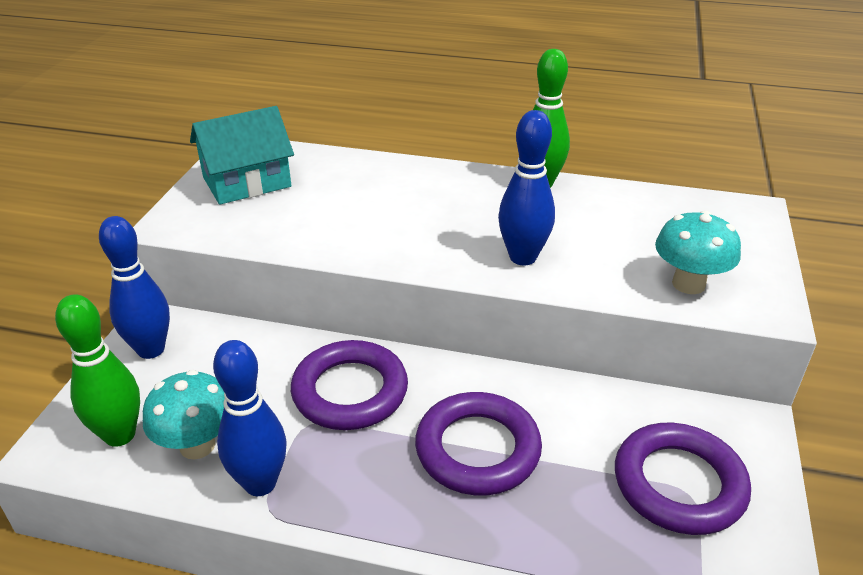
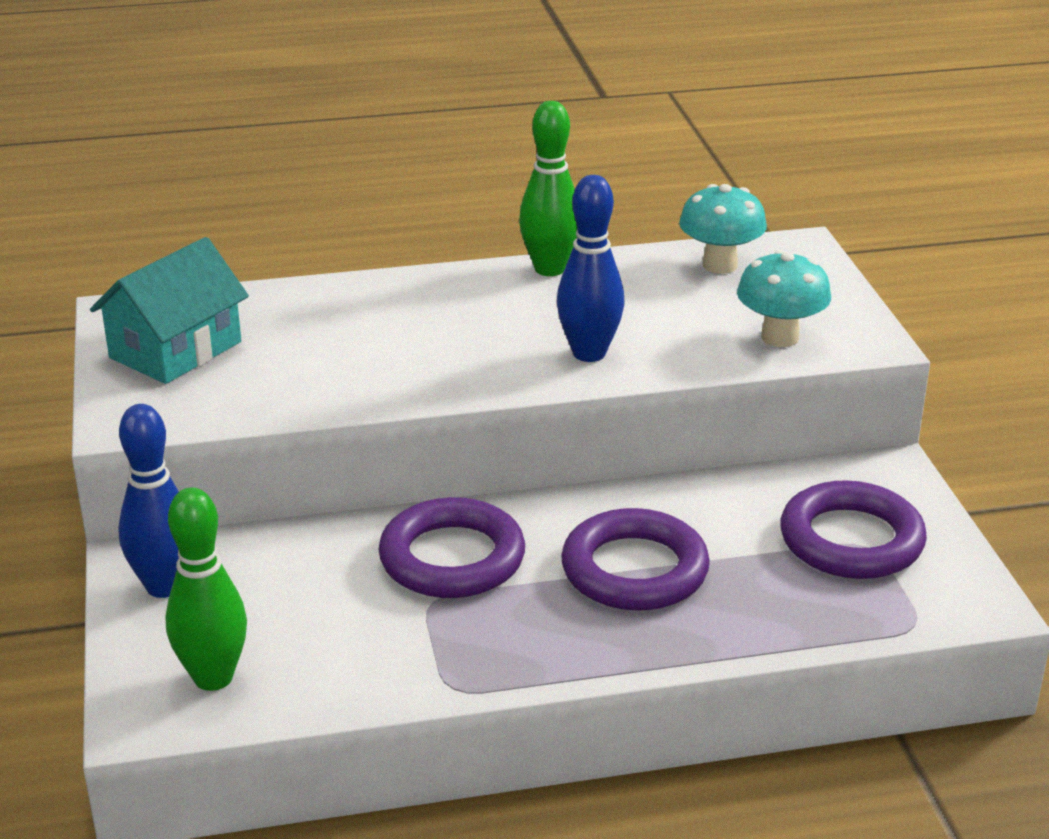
camera: 25 degrees left, 5 degrees down
turquoise mushroom [143,370,225,459] -> turquoise mushroom moved to [679,184,767,274]
blue bowling pin [213,340,287,496] -> none

